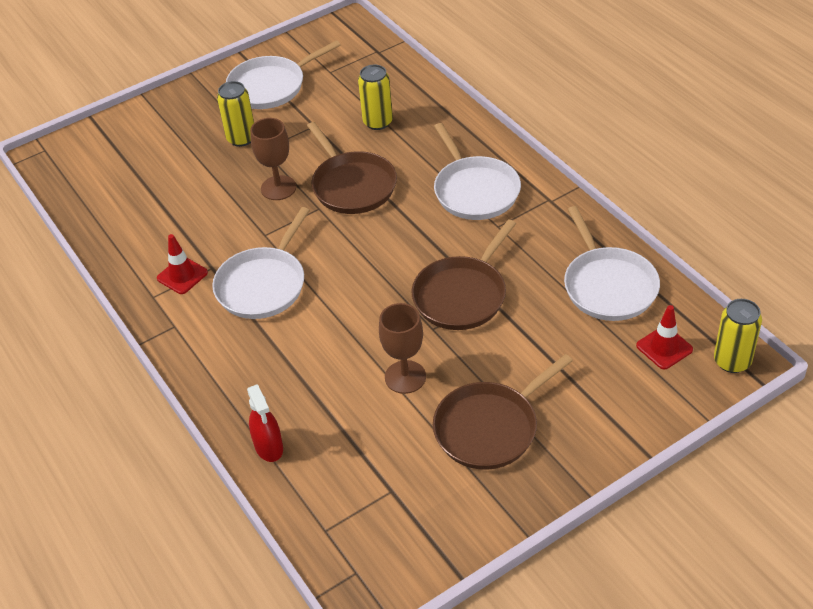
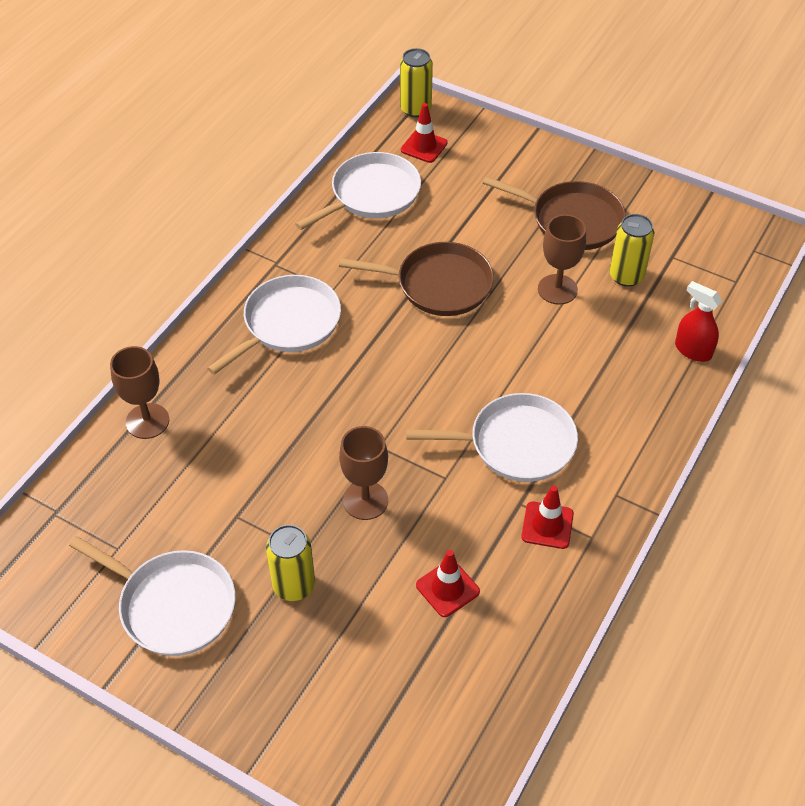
camera: 120 degrees left, 5 degrees up
red spray bottle [247,384,283,462] -> red spray bottle turned 90 degrees counterclockwise [675,281,722,362]
brown pan [307,122,397,214] -> none
yellow can [358,64,393,130] -> yellow can moved to [609,214,654,287]
none -> brown goblet [110,346,169,439]
none -> red traffic cone [416,550,480,617]

